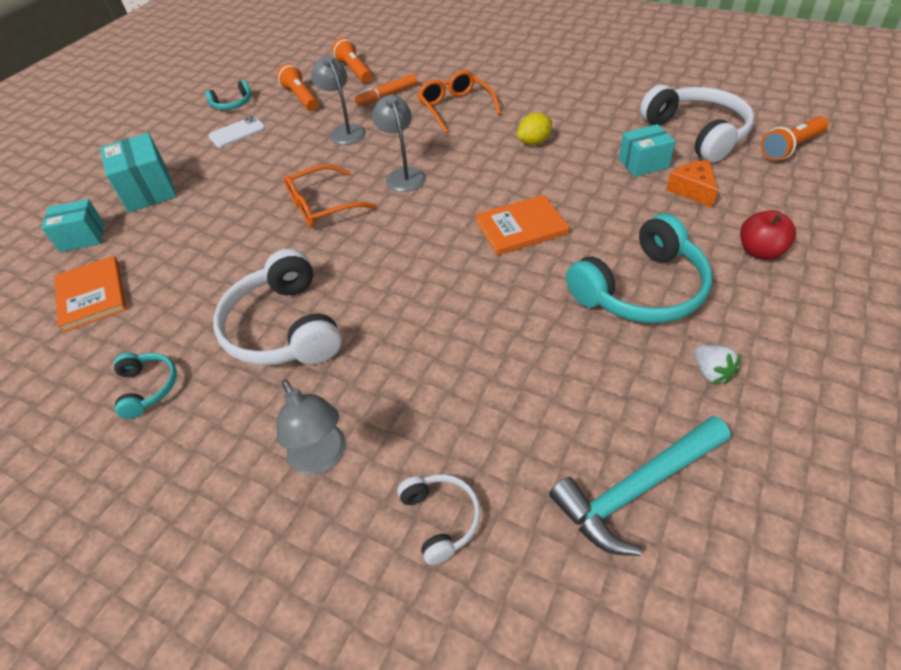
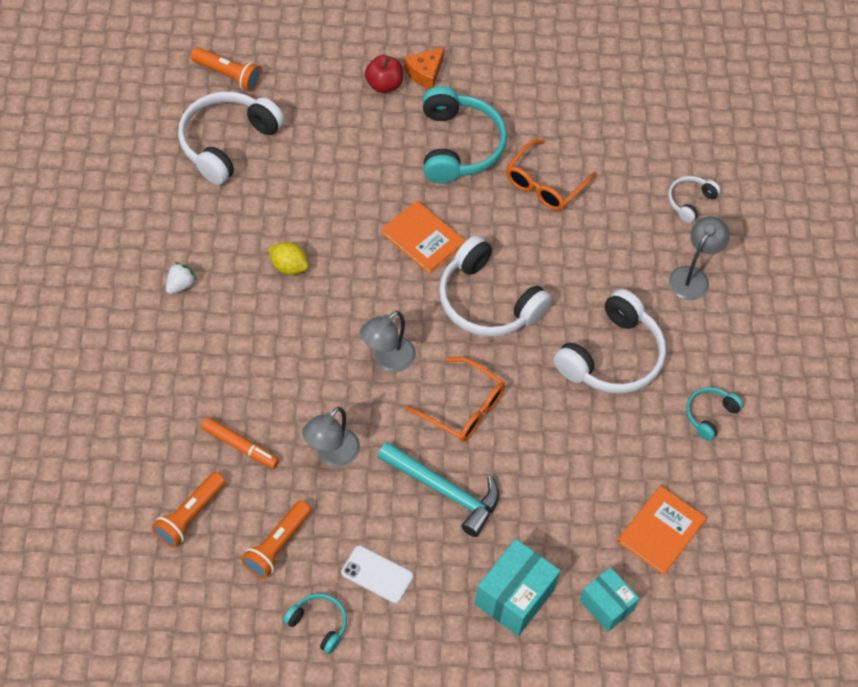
camera: 125 degrees left, 10 degrees up
orange glasses [417,70,501,133] -> orange glasses moved to [506,140,596,211]
turquoise hammer [549,416,731,556] -> turquoise hammer moved to [377,442,499,537]
turquoise headphones [566,214,712,323] -> turquoise headphones turned 60 degrees clockwise [423,86,507,184]
turquoise box [619,124,676,177] -> none
orange cheese [666,160,718,208] -> orange cheese moved to [404,47,444,89]
white strawberry [694,345,741,384] -> white strawberry moved to [166,262,197,294]
none -> white headphones [439,235,552,337]

